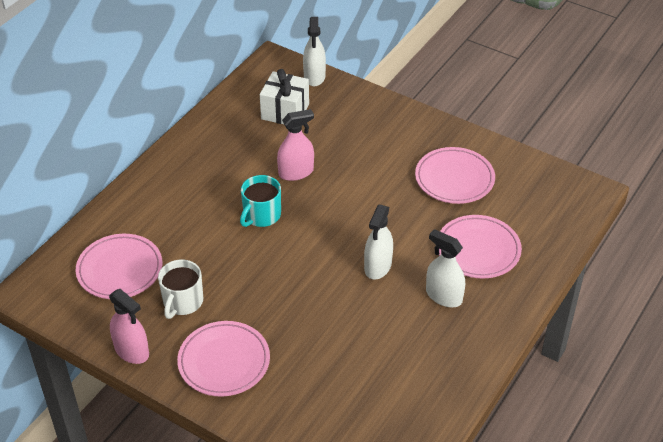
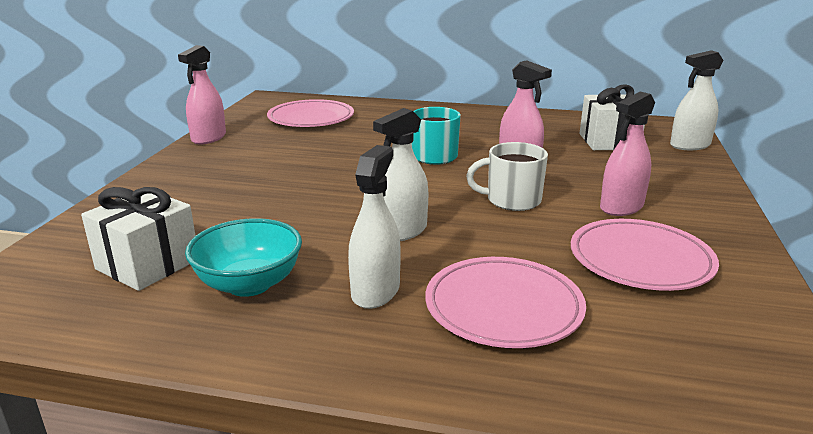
camera: 70 degrees right, 20 degrees down
white mug [158,260,203,319] -> white mug moved to [466,142,548,211]
pink plate [177,321,270,397] -> none
white spray bottle [364,205,393,280] -> white spray bottle turned 45 degrees counterclockwise [373,108,428,241]
none -> white gift [81,187,195,291]
none -> turquoise bowl [185,218,302,297]
none -> pink spray bottle [600,92,655,216]

